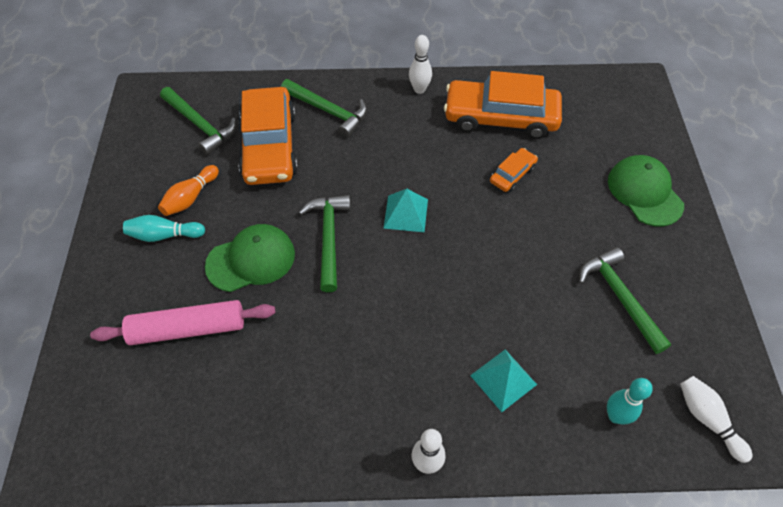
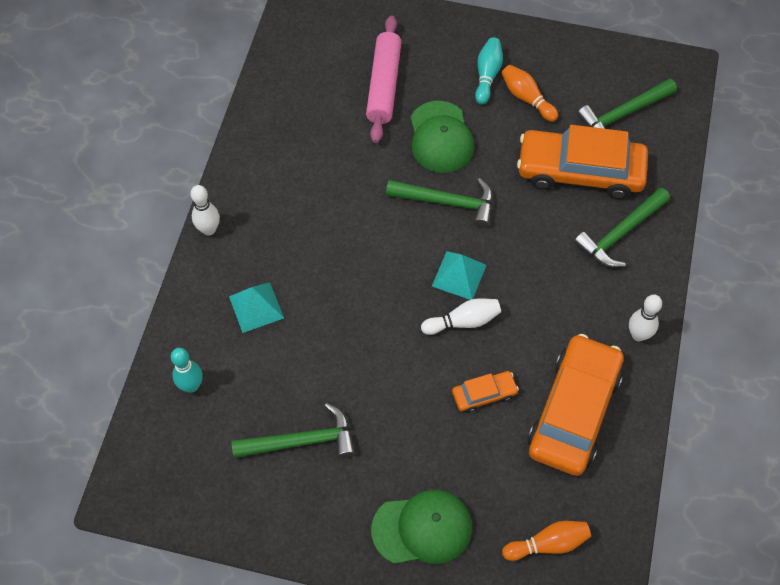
camera: 105 degrees right, 5 degrees up
orange car [490,148,538,192] -> orange car turned 75 degrees counterclockwise [452,371,519,413]
white bowling pin [680,376,753,463] -> white bowling pin moved to [421,298,501,335]
none -> orange bowling pin [502,521,591,561]

